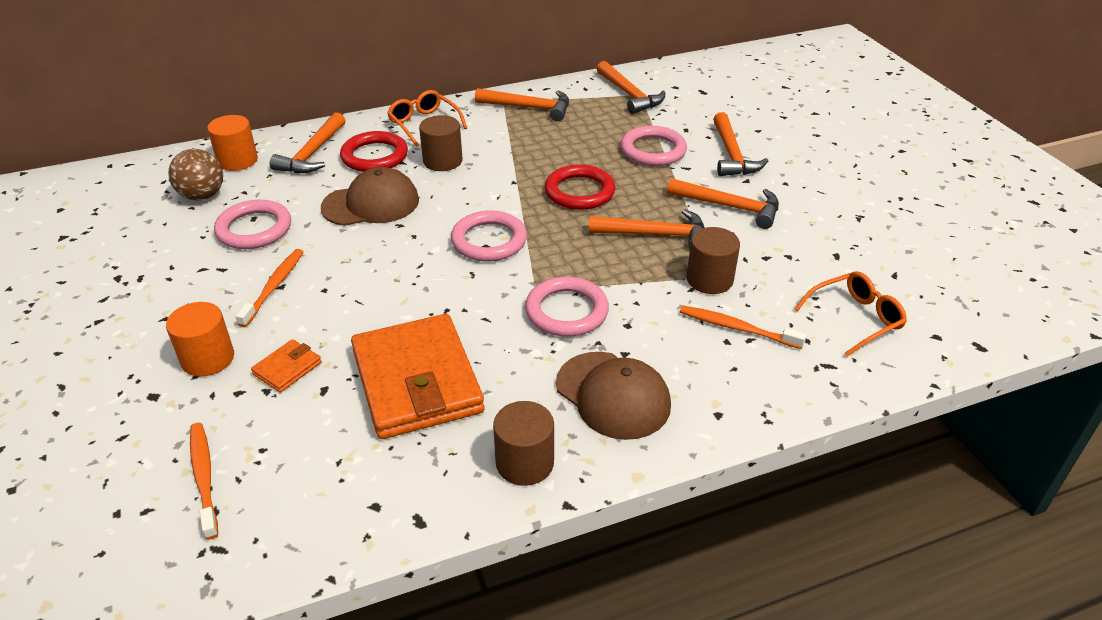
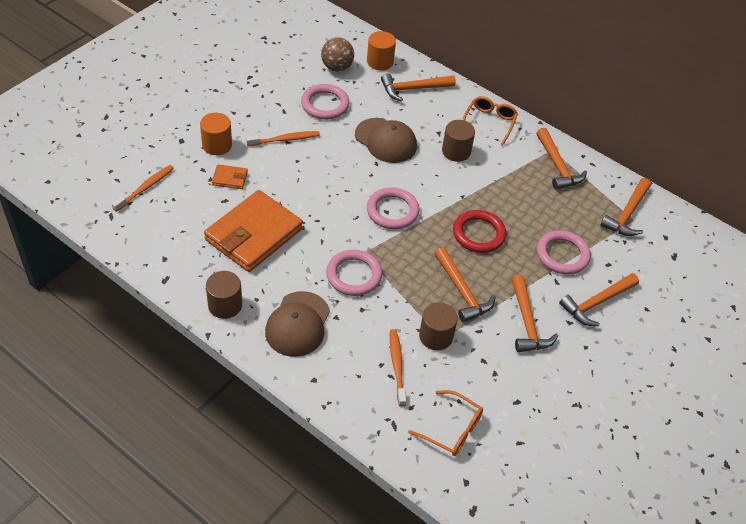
camera: 55 degrees right, 10 degrees up
red ring [340,131,408,172] -> none

